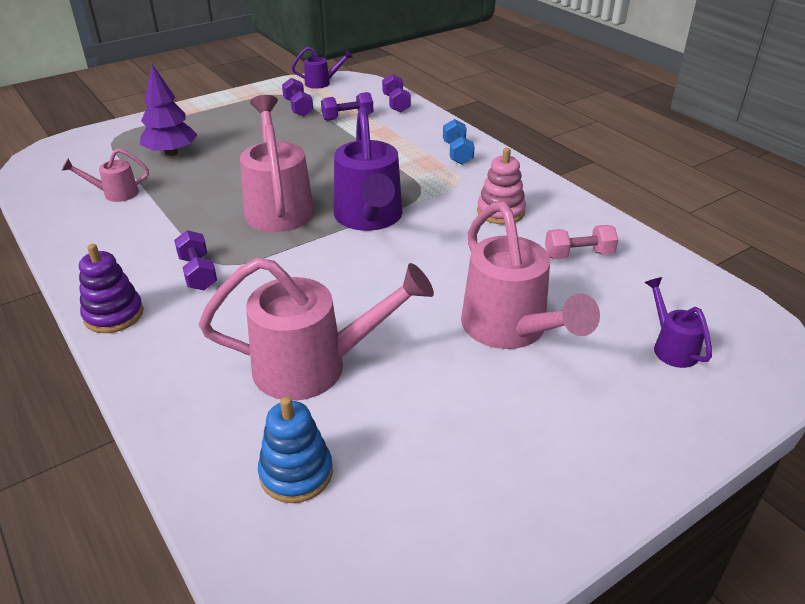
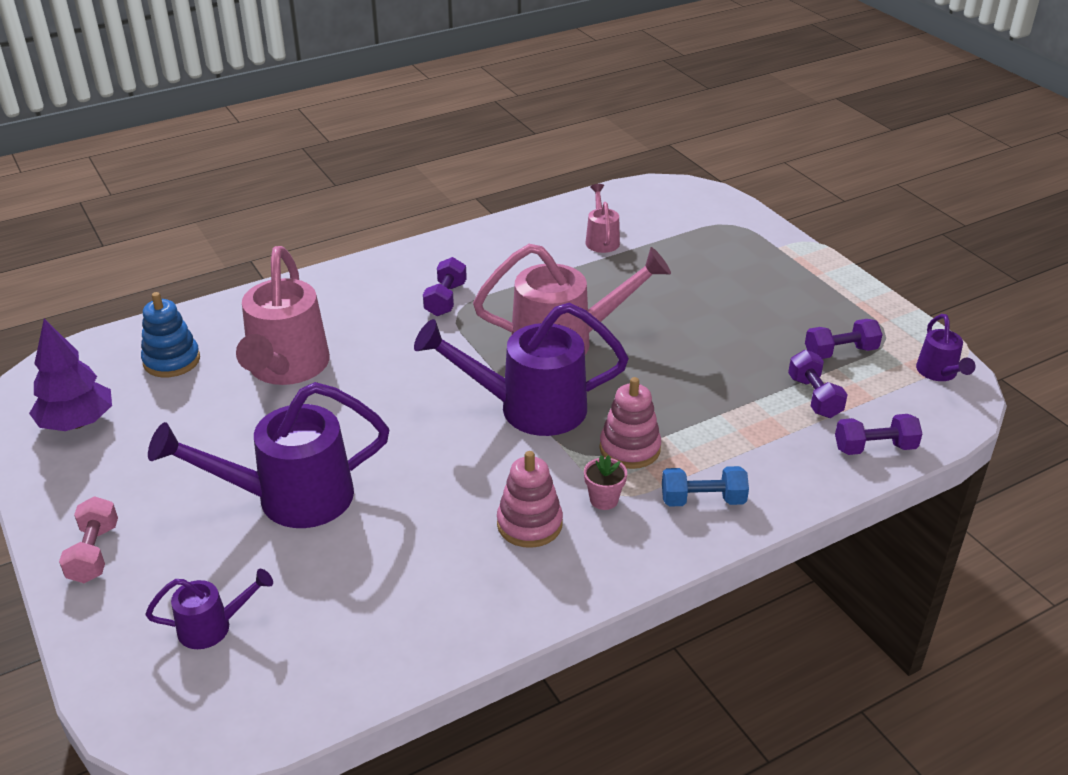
camera: 95 degrees right, 0 degrees up
purple stacking toy [79,244,143,333] -> none
purple tree [140,64,197,156] -> purple tree moved to [29,319,112,431]
purple dumbbell [174,230,217,290] -> purple dumbbell turned 60 degrees counterclockwise [423,257,467,316]
pink watering can [461,201,600,349] -> purple watering can [148,382,389,528]
pink dumbbell [545,225,619,259] -> pink dumbbell moved to [59,496,118,583]
none -> pink flower pot [584,455,627,510]
none -> pink stacking toy [599,377,661,469]

